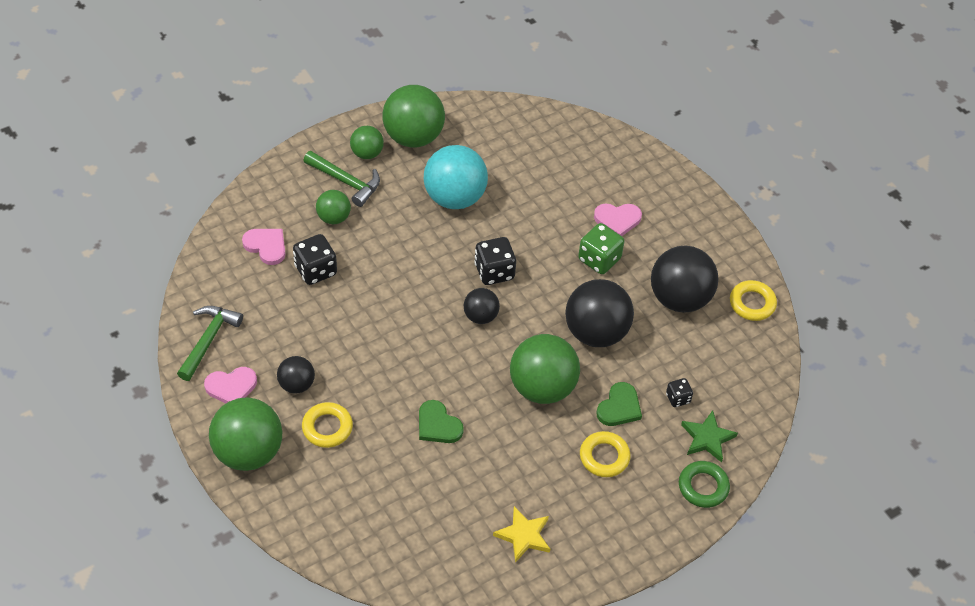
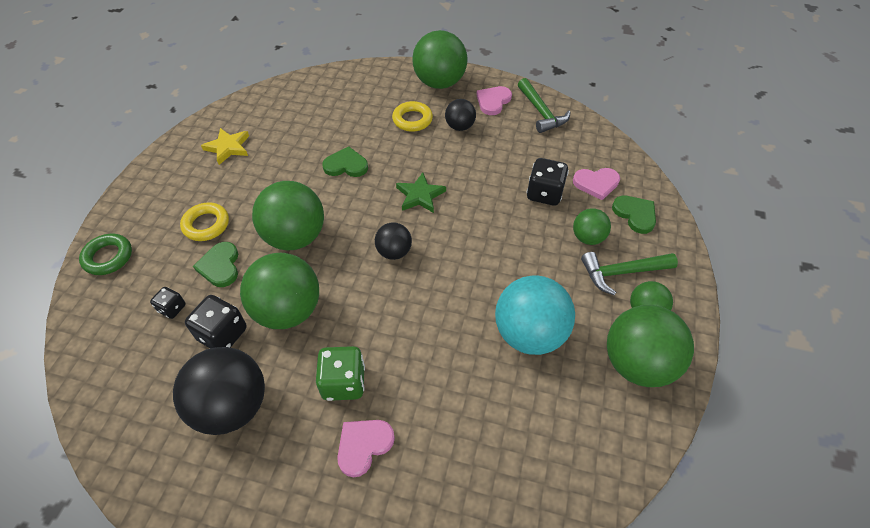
camera: 140 degrees right, 0 degrees up
black dice [474,237,516,285] -> black dice moved to [185,295,247,348]
black ball [565,279,634,347] -> green ball [240,253,319,329]
green star [681,410,738,463] -> green star moved to [396,172,446,213]
yellow ring [730,280,777,321] -> none
none -> green heart [612,196,656,234]

